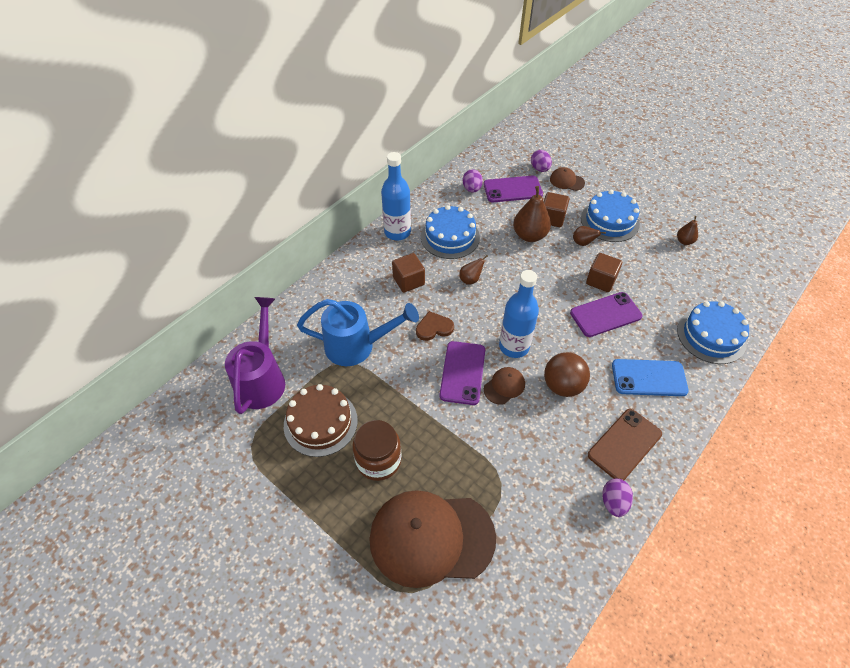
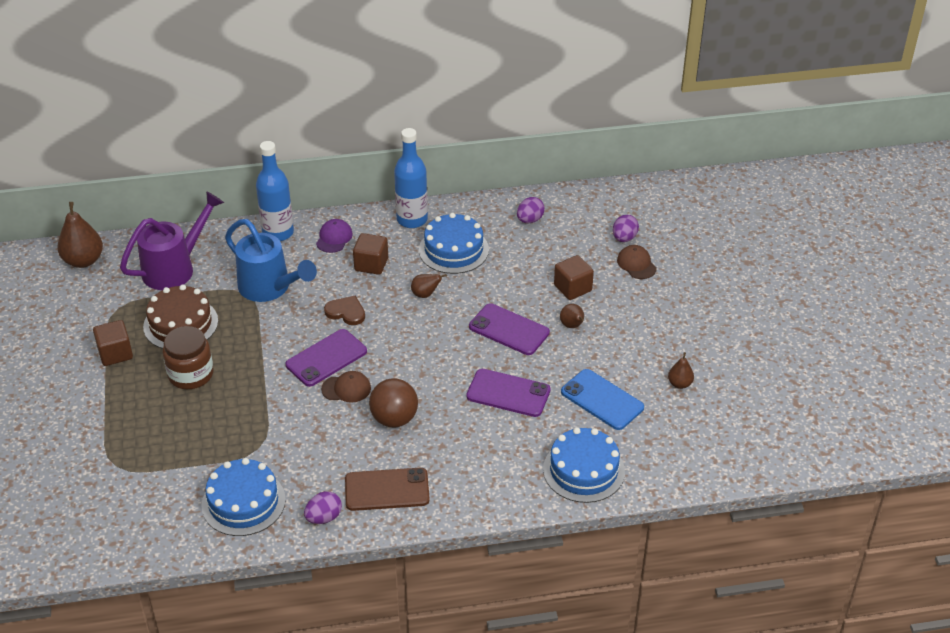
camera: 40 degrees right, 10 degrees down
brown cap [369,490,496,588] -> none
purple phone [484,175,543,203] -> purple phone moved to [469,303,550,355]
blue bottle [499,270,539,358] -> blue bottle moved to [256,141,294,241]
brown pear [513,186,551,242] -> brown pear moved to [57,202,103,268]
blue cake [581,190,640,242] -> blue cake moved to [201,458,286,536]
brown cube [586,253,622,292] -> brown cube moved to [93,320,133,366]
blue phone [612,359,689,396] -> blue phone moved to [561,369,644,430]
none -> purple cap [316,219,353,253]

